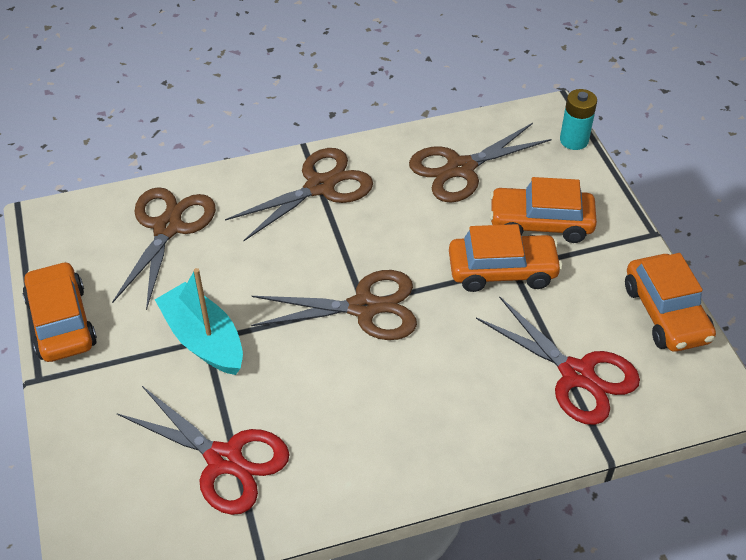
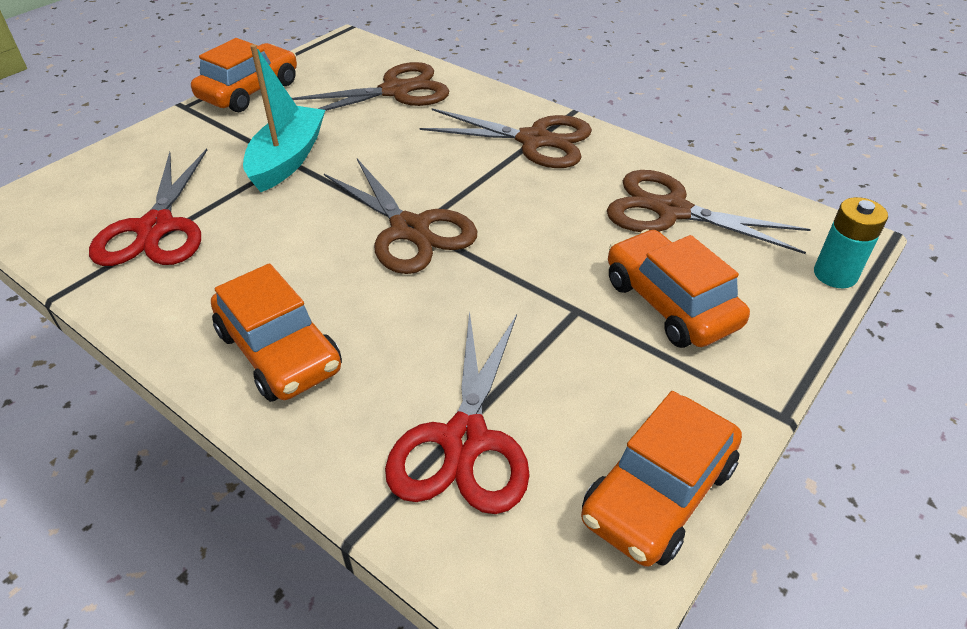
camera: 55 degrees right, 5 degrees down
orange car [449,224,563,292] -> orange car moved to [211,263,342,402]

